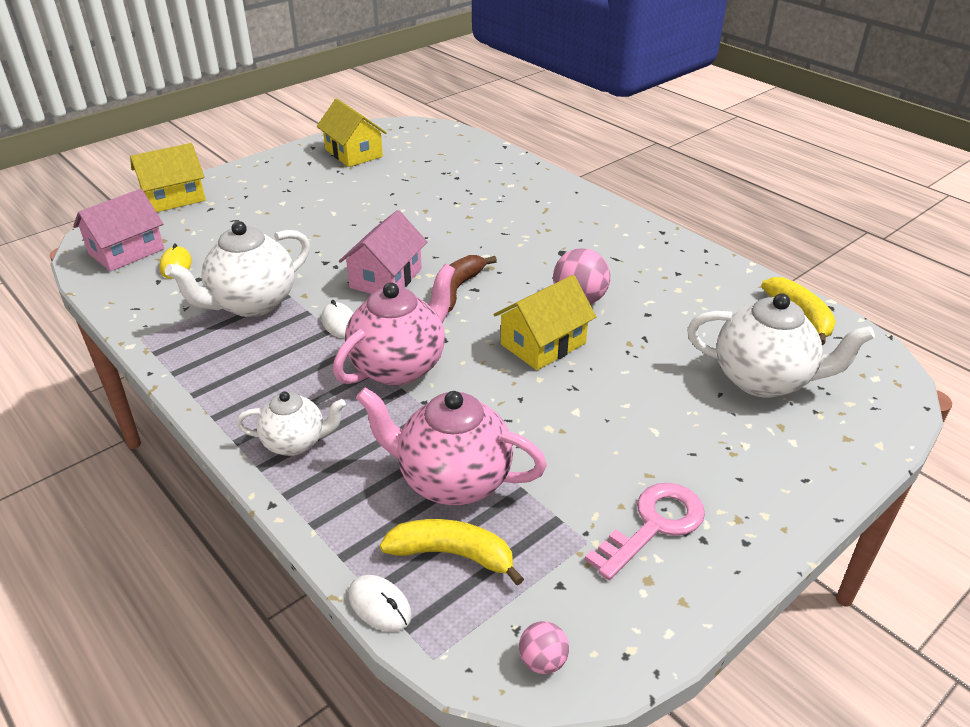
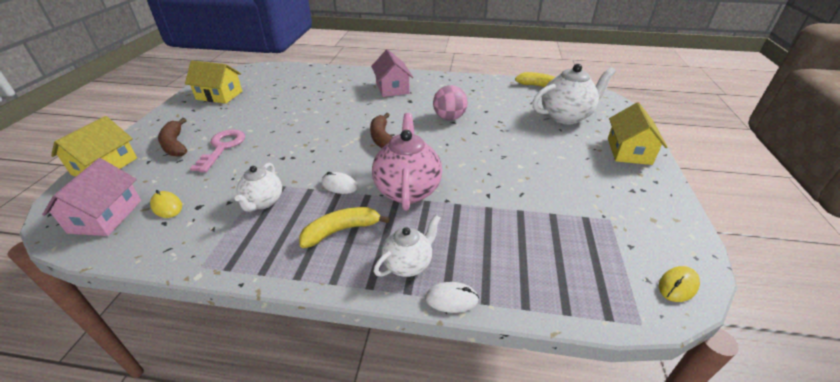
camera: 40 degrees left, 0 degrees up
white teapot [165,221,310,317] -> white teapot [235,163,282,212], size x0.60
pink house [339,210,427,294] -> pink house moved to [371,49,413,97]
white mouse [349,575,412,631] -> white mouse moved to [425,282,479,313]
pink teapot [356,388,547,505] -> none
yellow banana [380,519,524,586] -> yellow banana moved to [299,207,390,248]
yellow house [493,275,596,370] -> yellow house moved to [608,102,667,165]
pink ball [519,621,569,674] -> yellow mouse [659,266,700,302]
pink key [585,483,705,580] -> pink key moved to [190,130,245,172]
none -> brown banana [158,118,187,157]

